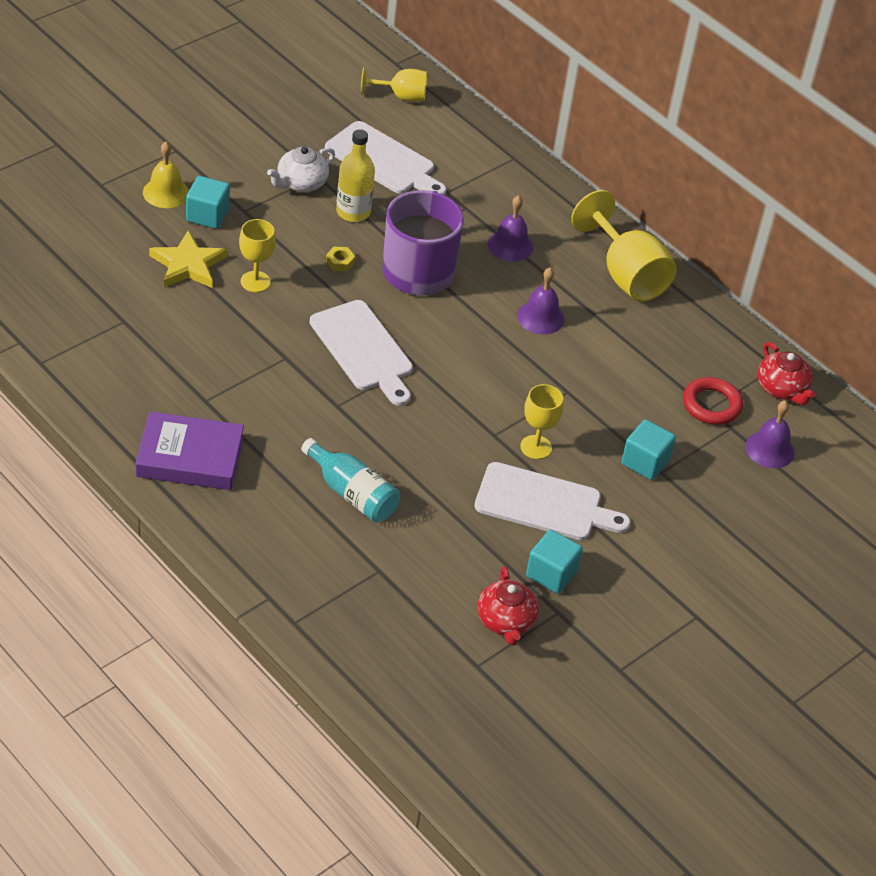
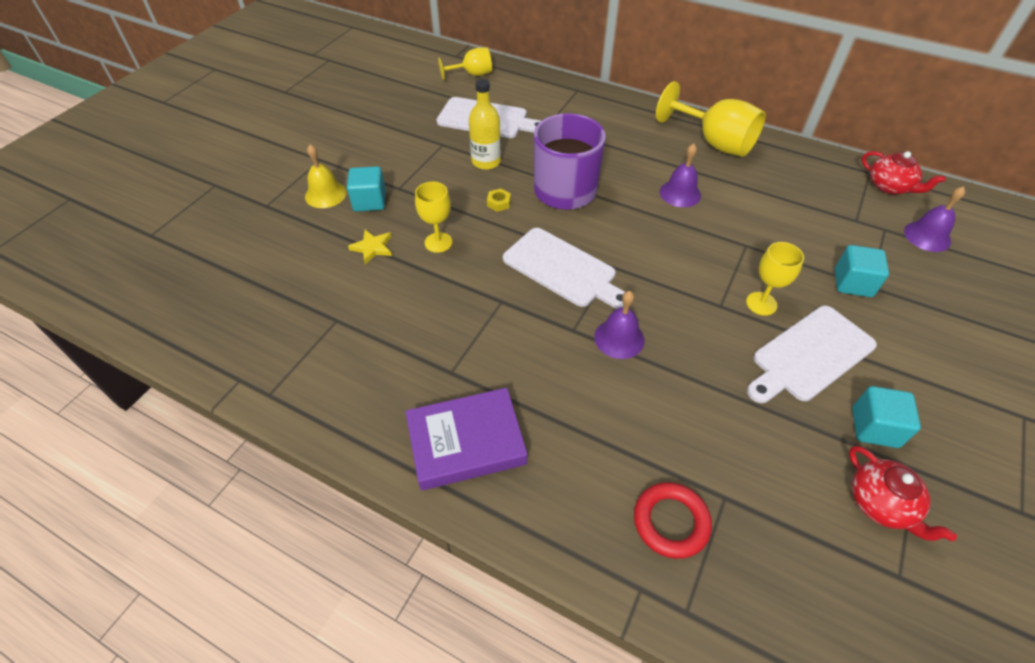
camera: 15 degrees left, 5 degrees up
yellow star [149,230,227,288] -> yellow star [348,230,392,264], size x0.62
white teapot [267,147,335,192] -> none
turquoise bottle [301,438,400,522] -> none
white cutting board [474,462,630,540] -> white cutting board turned 150 degrees clockwise [747,306,877,403]
purple bell [488,195,533,262] -> purple bell moved to [594,291,645,359]
red ring [683,377,743,425] -> red ring moved to [634,482,712,559]

